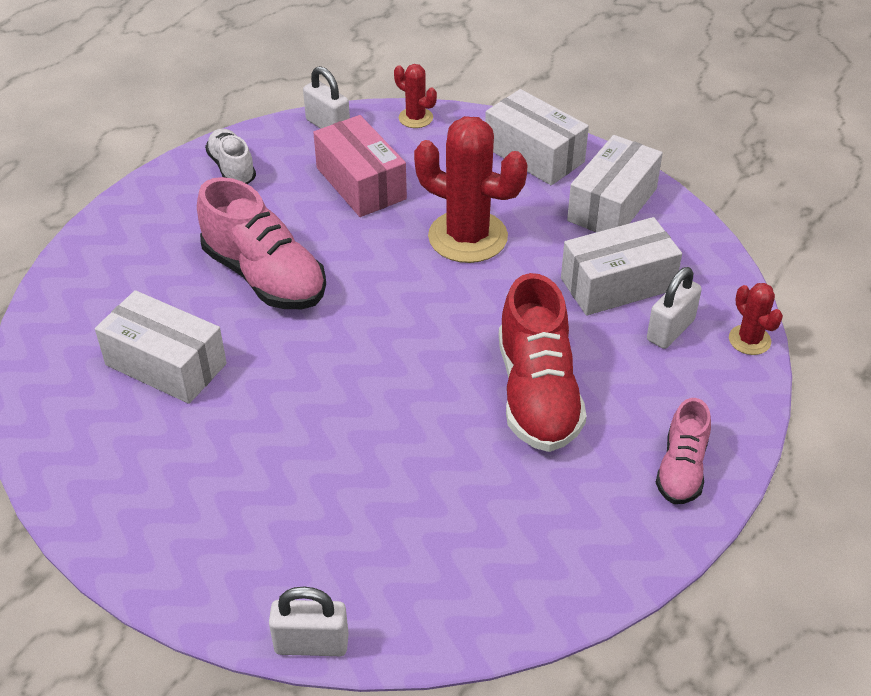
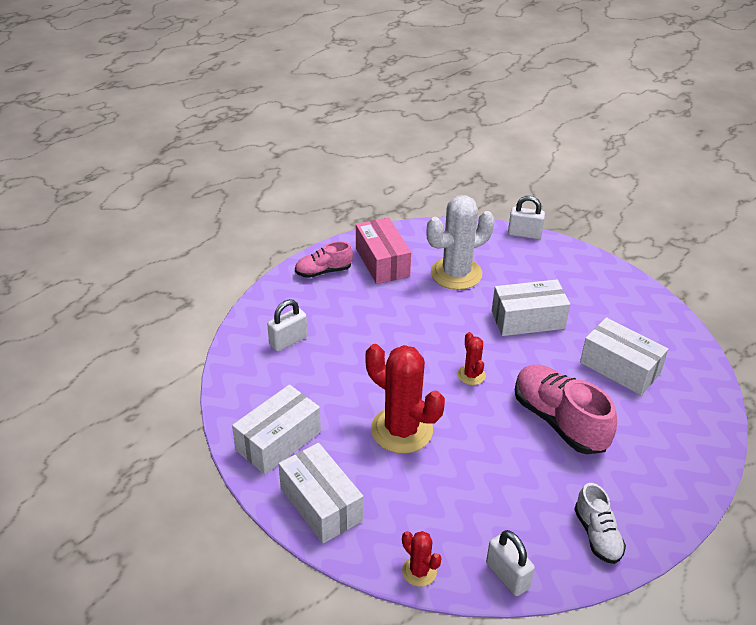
camera: 170 degrees left, 5 degrees down
pink box [313,115,407,217] -> pink box moved to [356,217,411,284]
red shoe [499,273,587,452] -> none
white box [561,217,682,316] -> white box moved to [492,280,570,336]
pink shoe [655,398,711,504] -> pink shoe turned 135 degrees counterclockwise [295,241,353,278]
red cactus [729,283,783,355] -> red cactus moved to [457,332,486,385]
none -> white cactus [426,195,495,290]

